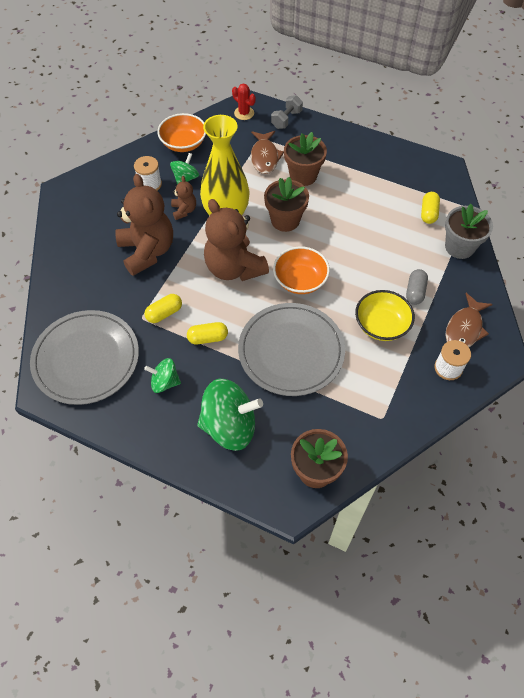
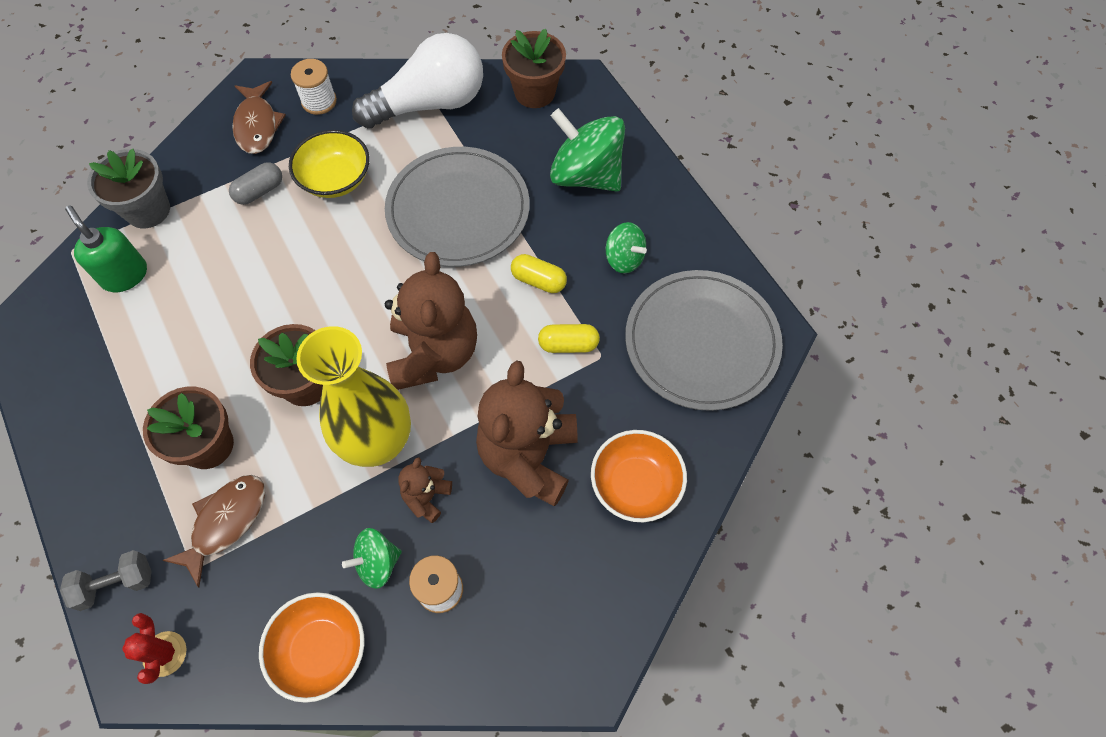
camera: 145 degrees left, 5 degrees up
orange bowl [273,246,330,294] -> orange bowl moved to [591,430,687,522]
yellow capsule [421,192,440,224] -> green soap dispenser [65,205,147,292]
brown fish [445,293,493,347] -> brown fish turned 105 degrees clockwise [232,81,286,154]
none -> white light bulb [352,33,483,128]

